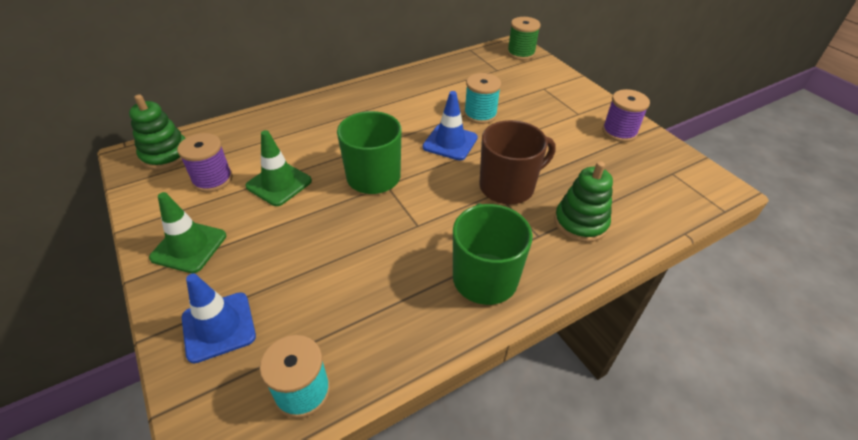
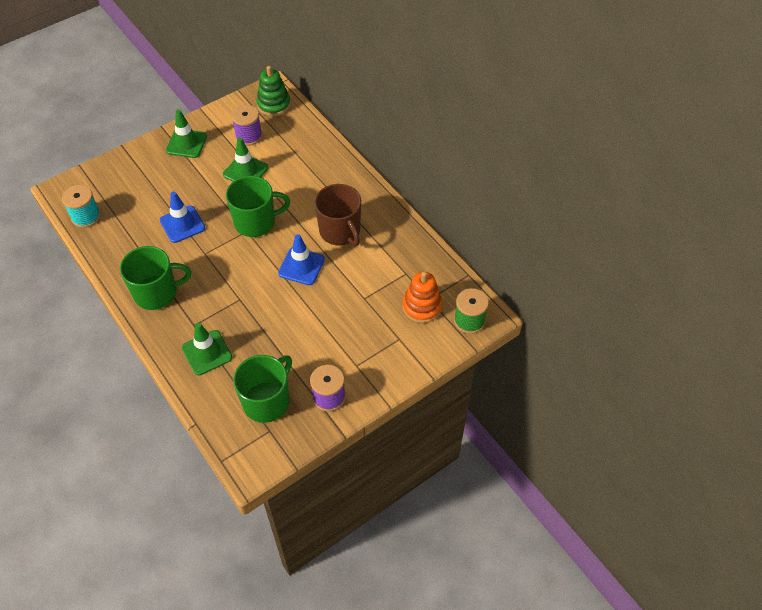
camera: 85 degrees right, 10 degrees up
blue traffic cone [182,273,256,363] -> blue traffic cone moved to [160,192,205,243]
turquoise spool [464,73,501,124] -> none
brown mug [479,120,556,204] -> brown mug moved to [314,184,361,246]
green stacking toy [554,161,613,242] -> green traffic cone [182,323,232,376]
none -> green mug [233,355,292,423]
none -> orange stacking toy [402,271,442,323]

